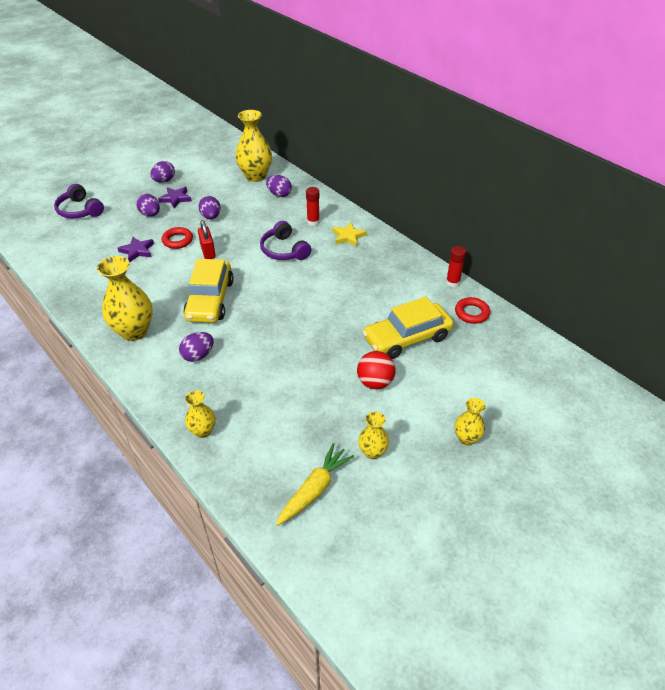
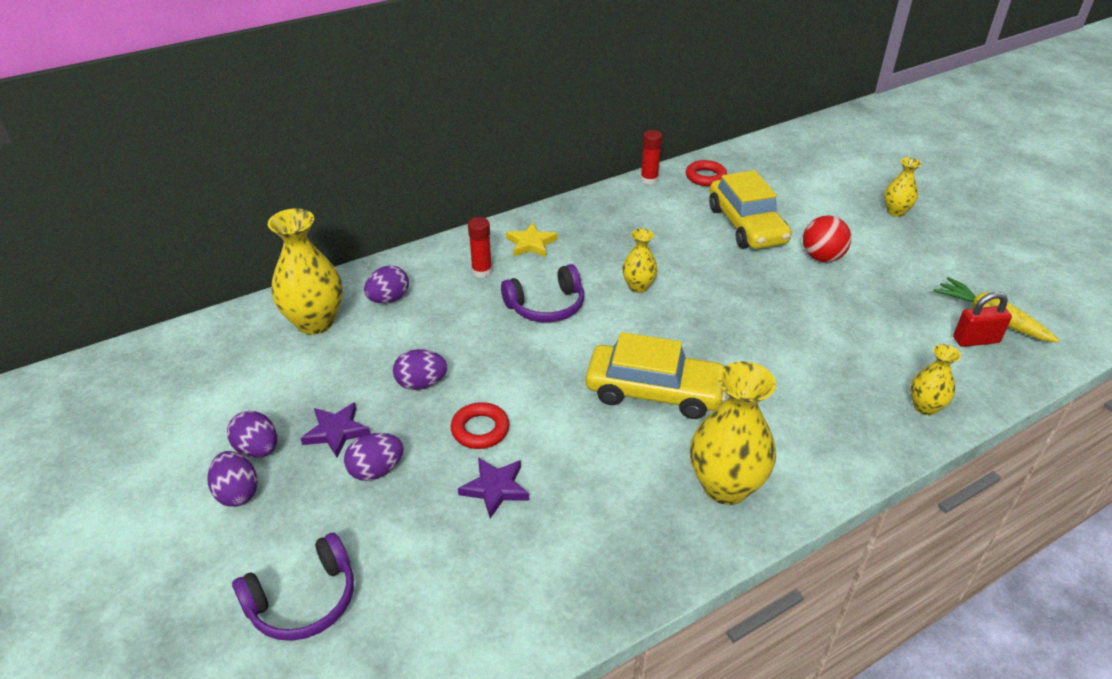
camera: 80 degrees left, 5 degrees down
purple egg [179,332,214,362] -> purple egg moved to [207,451,258,507]
red padlock [198,220,216,259] -> red padlock moved to [953,292,1012,347]
yellow vase [358,411,389,459] -> yellow vase moved to [622,229,658,293]

